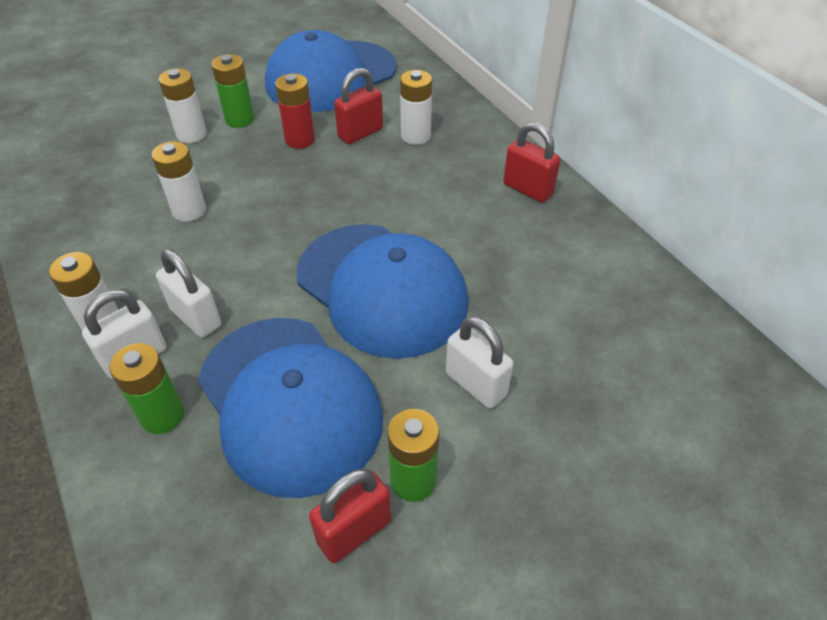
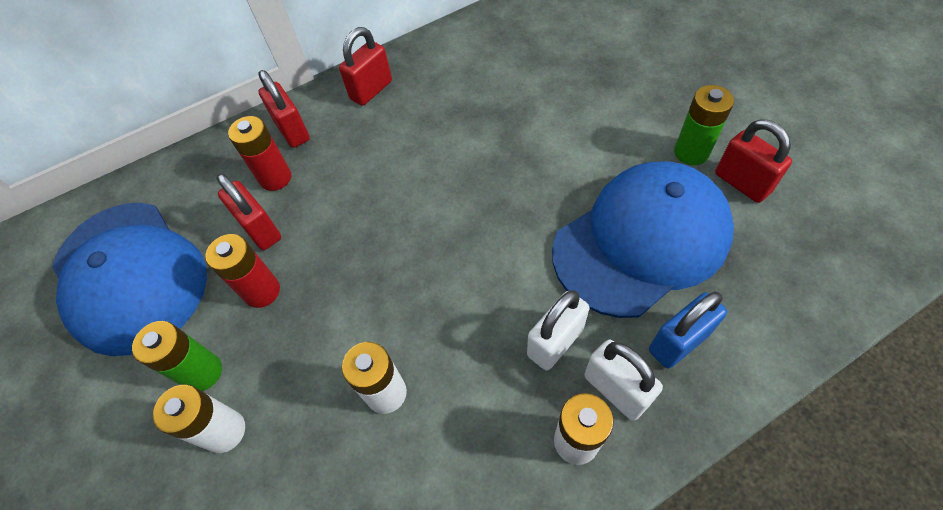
camera: 85 degrees left, 10 degrees up
green battery [110,343,184,434] -> blue padlock [649,292,727,369]
blue cap [297,224,469,359] -> none
white battery [400,70,432,145] -> red battery [228,116,291,191]
white padlock [446,316,513,409] -> none
none -> red padlock [258,70,310,148]

